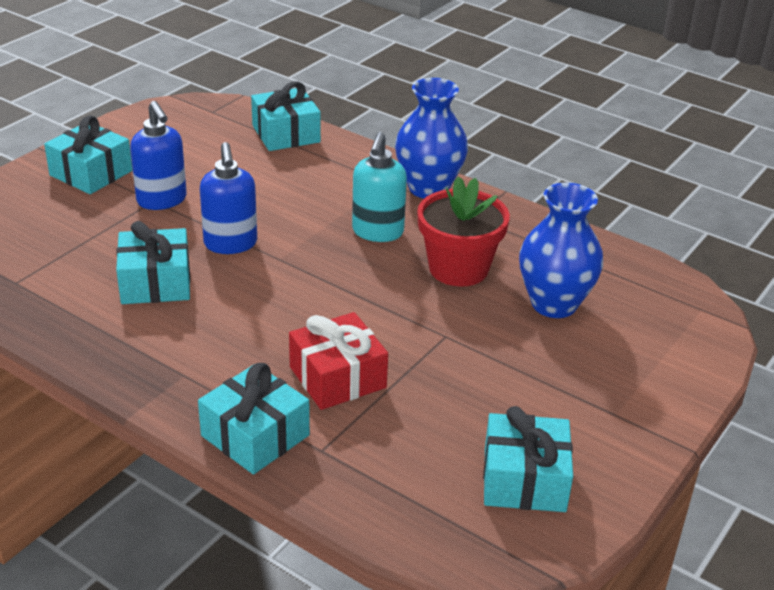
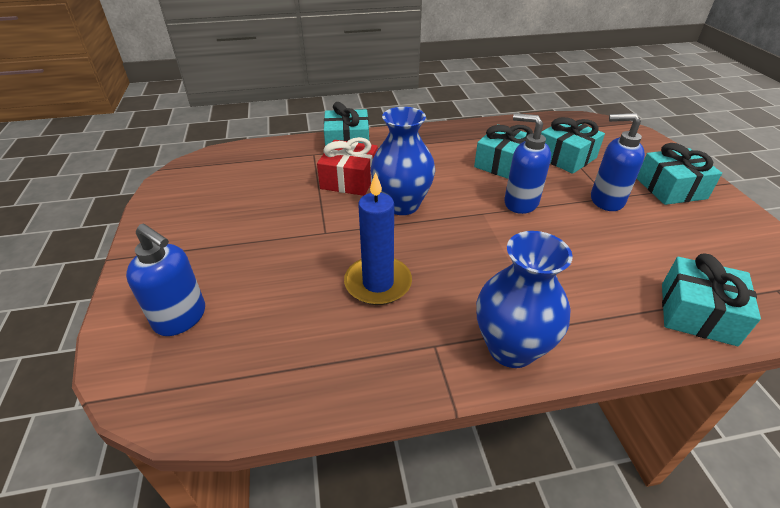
camera: 135 degrees right, 5 degrees up
turquoise soap dispenser [352,132,407,242] -> none
red flower pot [417,176,510,287] -> blue candle [344,172,412,305]
turquoise gift [483,406,573,512] -> turquoise gift moved to [541,117,605,174]
blue vase [519,183,603,318] -> blue vase moved to [371,107,435,215]
none -> blue soap dispenser [126,224,205,336]

